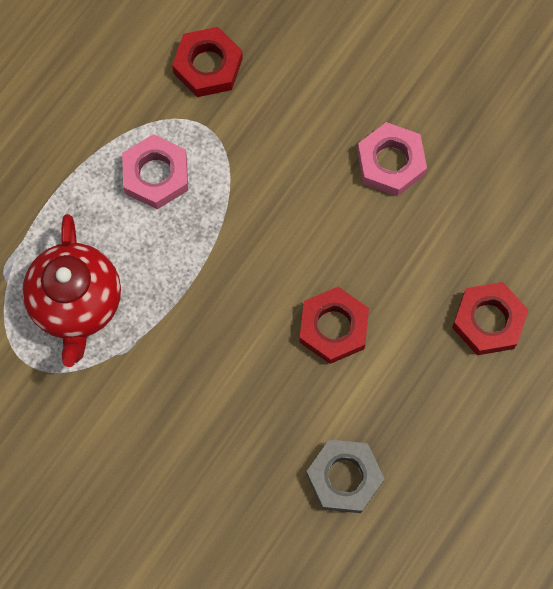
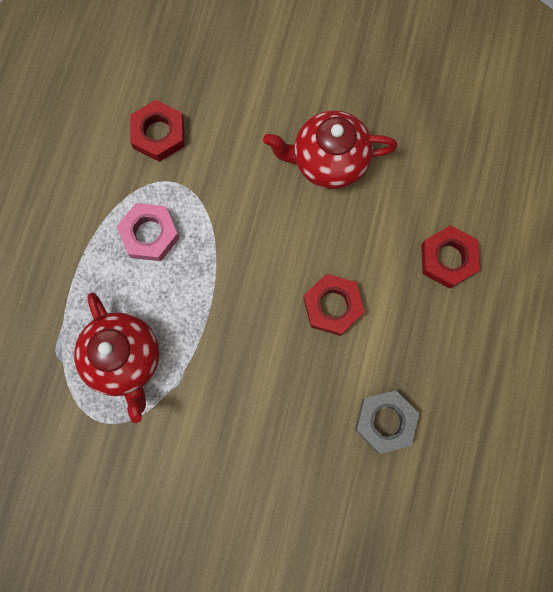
camera: 20 degrees left, 5 degrees up
pink nut [357,122,427,196] -> red teapot [263,110,397,189]

